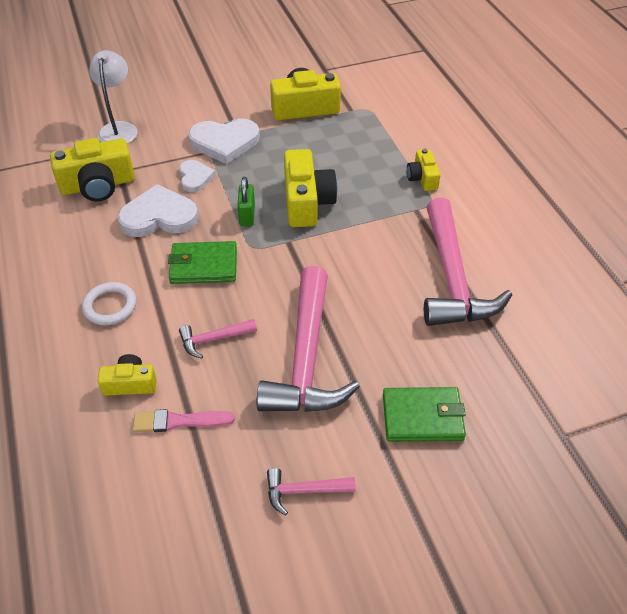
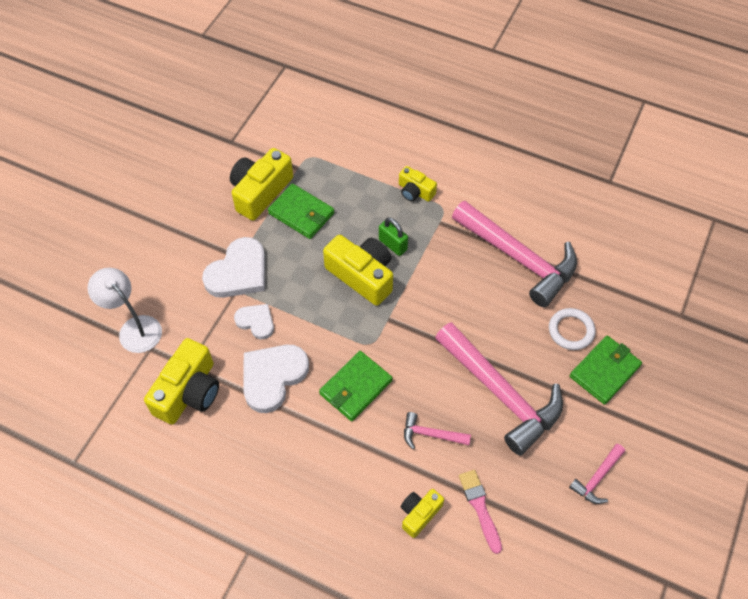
camera: 45 degrees left, 10 degrees up
white ring [82,282,136,325] -> white ring moved to [549,308,595,350]
pink brush [133,409,235,432] -> pink brush turned 120 degrees clockwise [459,470,502,554]
pink hammer [179,319,257,359] -> pink hammer turned 75 degrees clockwise [404,412,471,449]
green padlock [237,177,255,226] -> green padlock moved to [379,217,408,256]
none -> green wallet [268,184,334,239]

